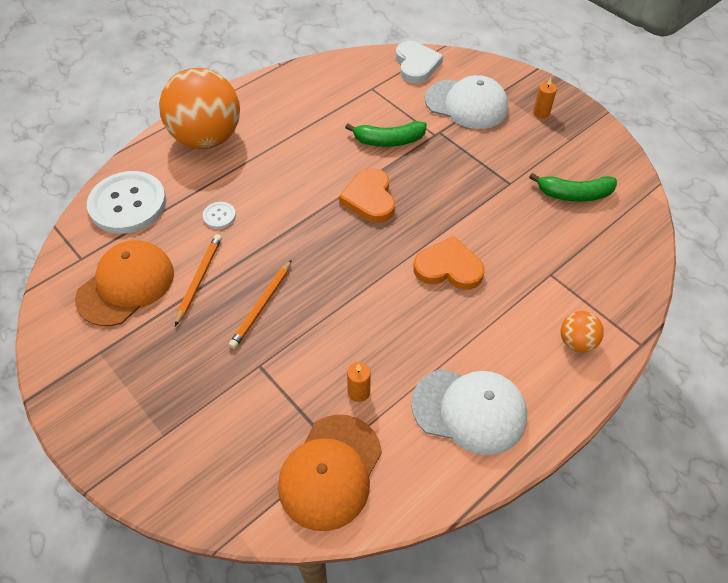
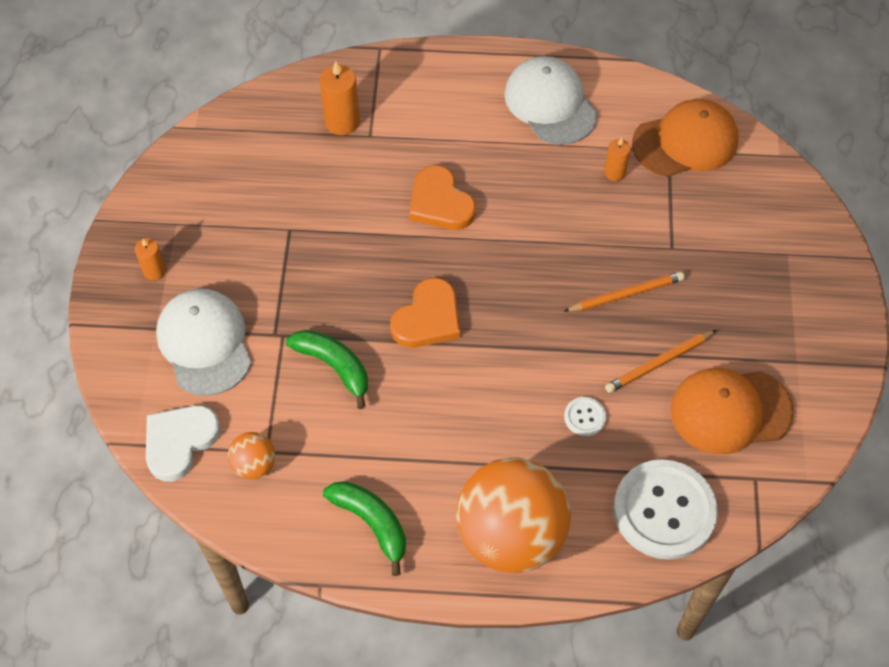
camera: 135 degrees left, 5 degrees up
green banana [529,173,617,202] -> green banana moved to [323,481,406,576]
orange ball [561,311,604,352] -> orange ball moved to [228,432,276,479]
none -> orange candle [319,61,360,135]

